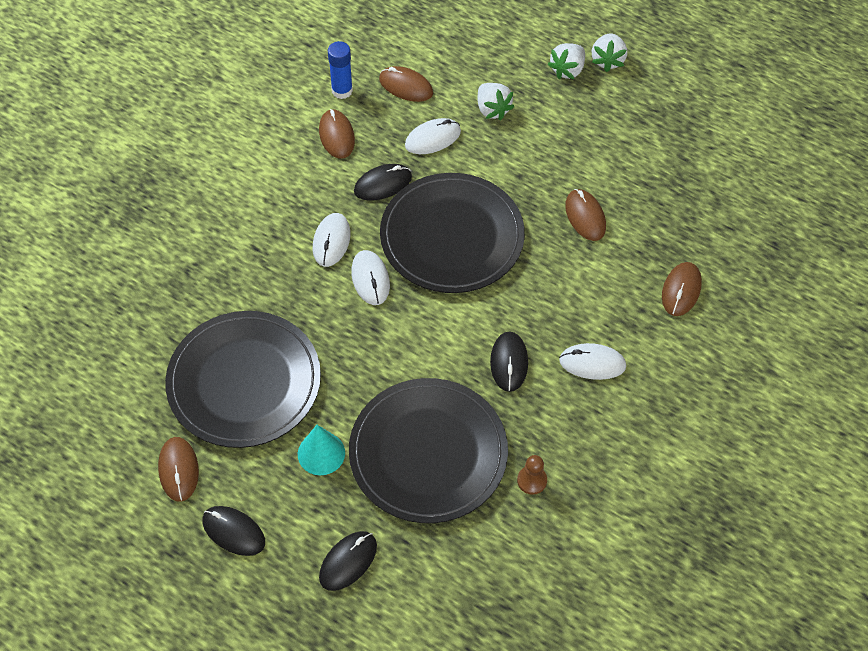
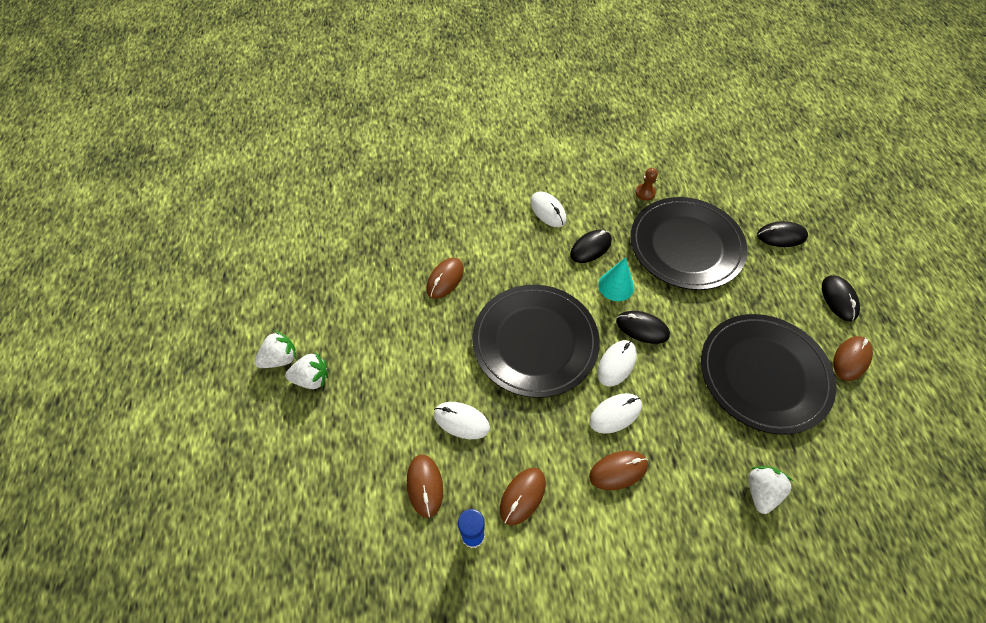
camera: 130 degrees left, 0 degrees up
turquoise cone [298,425,345,475] -> turquoise cone moved to [598,257,634,301]
black mouse [354,164,412,201] -> black mouse moved to [616,311,670,344]
white strawberry [478,83,514,120] -> white strawberry moved to [749,466,793,514]
brown mouse [662,262,702,316] -> brown mouse moved to [589,451,648,490]

